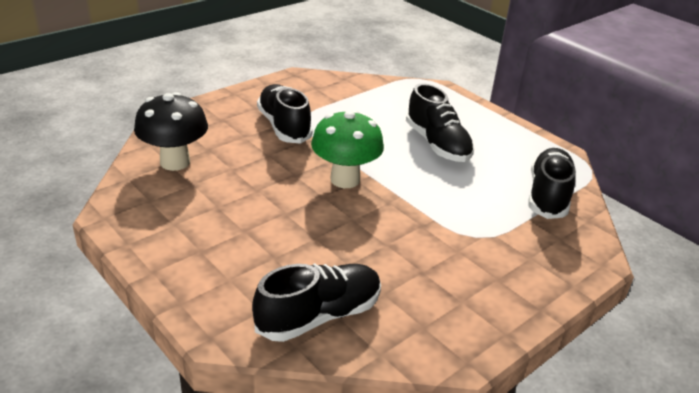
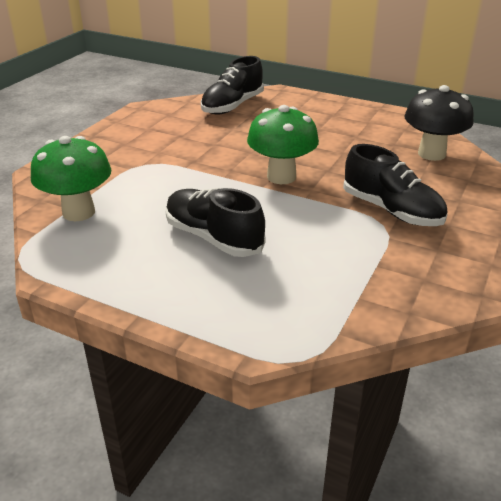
camera: 160 degrees right, 0 degrees up
black shoe [528,148,576,219] -> green mushroom [31,136,111,221]

